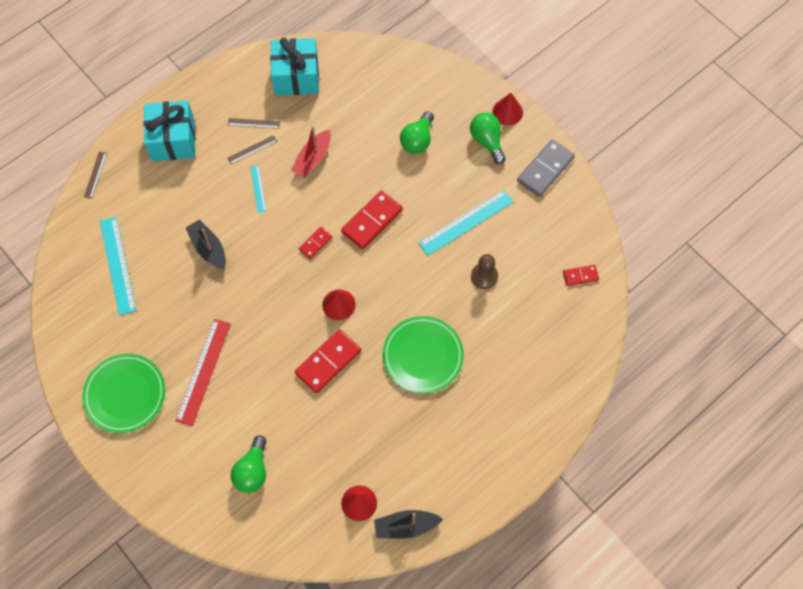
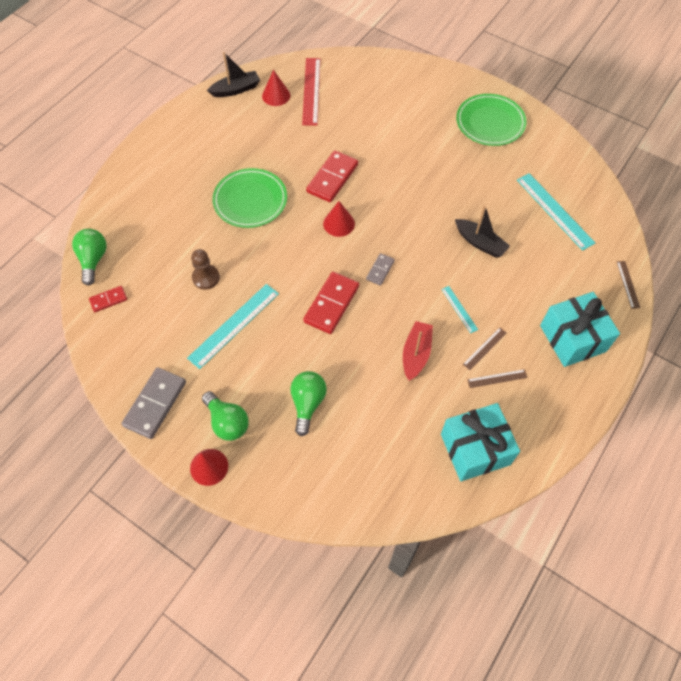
camera: 165 degrees right, 5 degrees down
red ruler [175,319,231,426] -> red ruler moved to [302,58,320,126]
green light bulb [231,435,266,493] -> green light bulb moved to [72,229,106,285]
red domino [299,227,332,259] -> grey domino [366,253,395,286]

